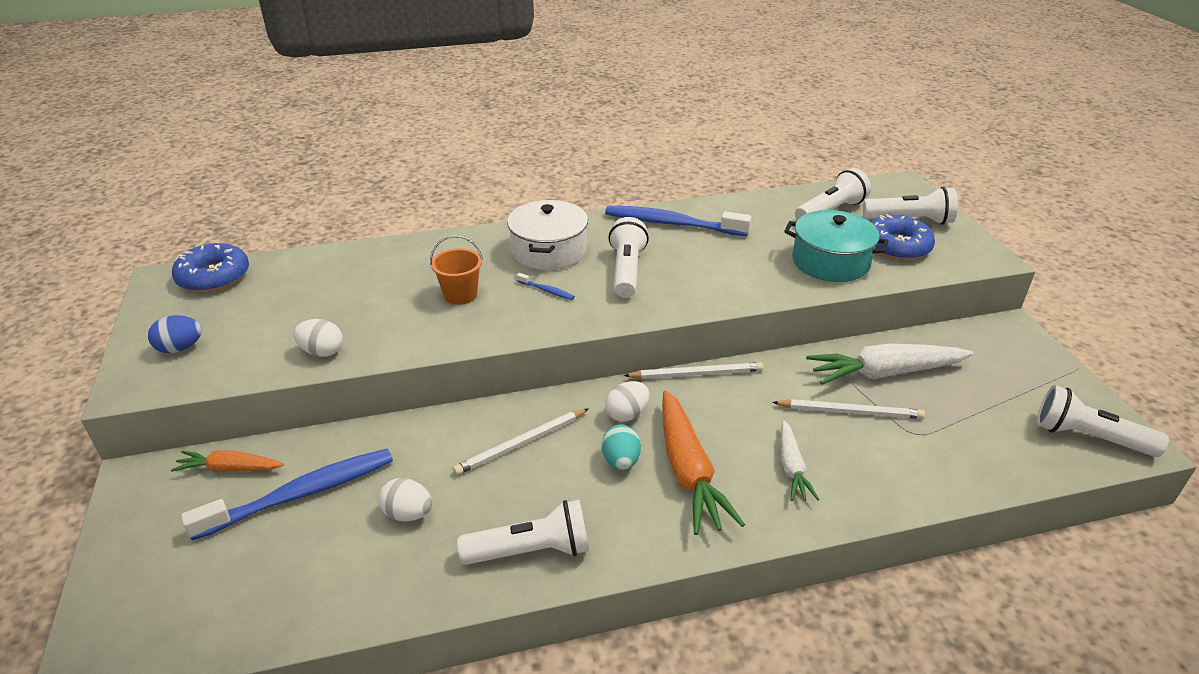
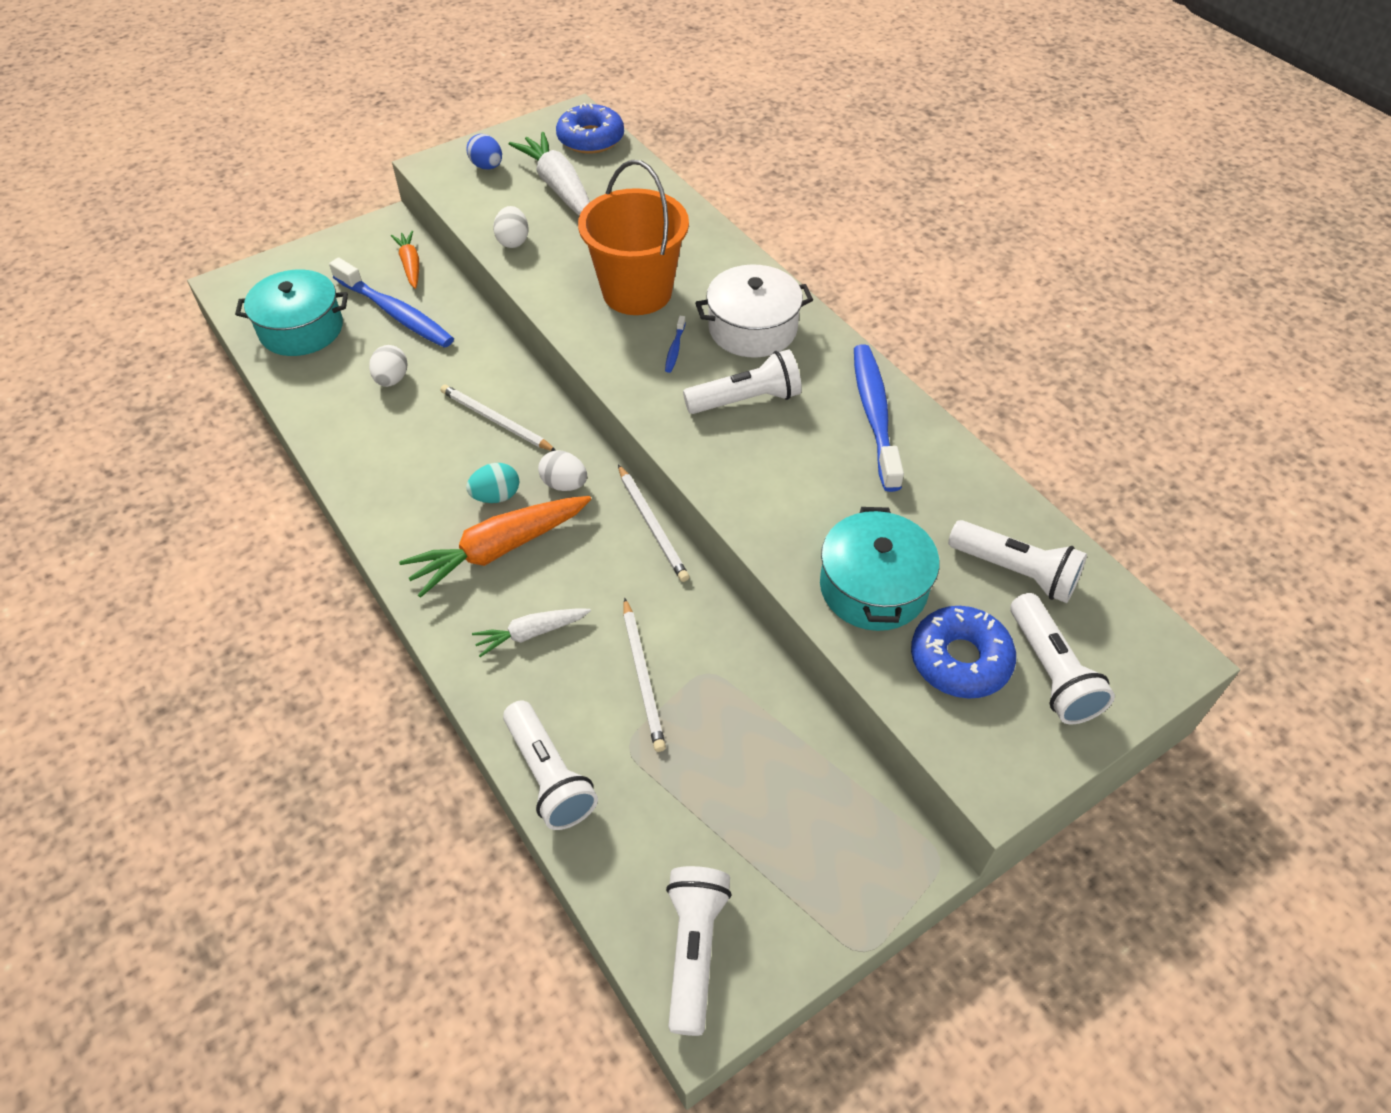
camera: 70 degrees right, 15 degrees up
orange bucket [430,235,483,305] -> orange bucket [578,160,689,315], size x1.98
white flashlight [457,500,589,565] -> white flashlight moved to [503,700,598,830]
white carrot [806,343,973,385] -> white carrot moved to [509,132,590,216]
none -> turquoise pot [235,269,348,356]

